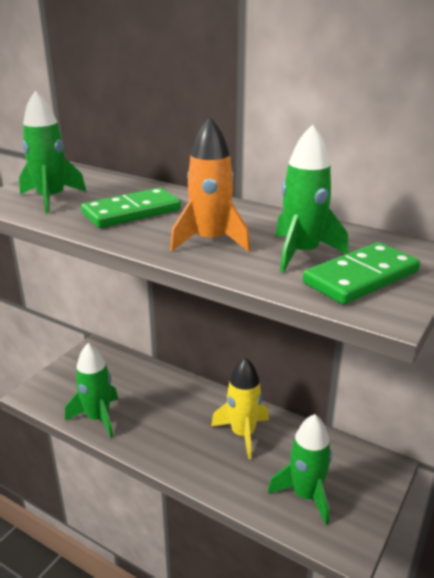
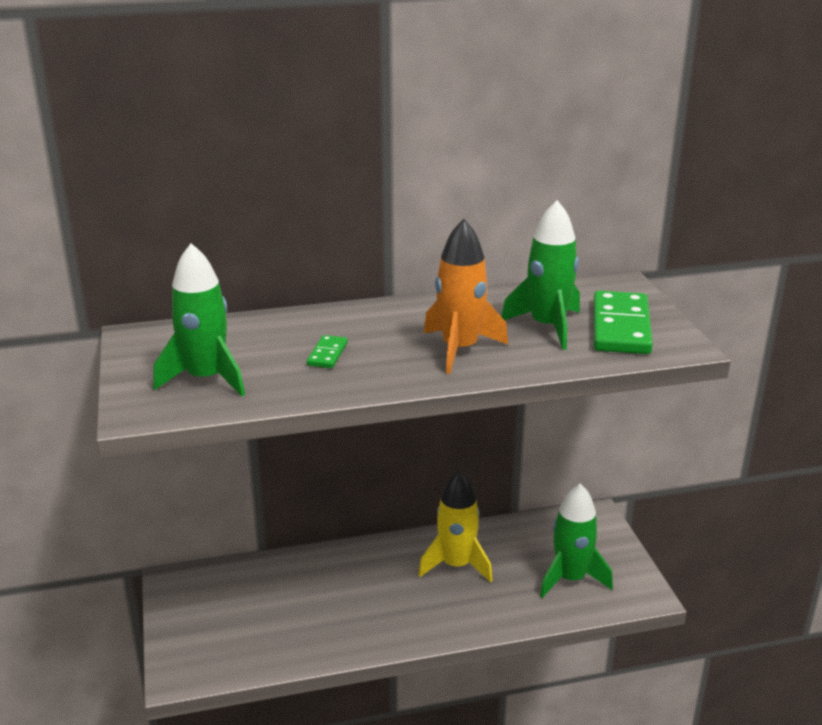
camera: 45 degrees left, 0 degrees up
green rocket [65,343,118,438] -> none
green domino [81,188,181,228] -> green domino [307,335,348,368], size x0.47

